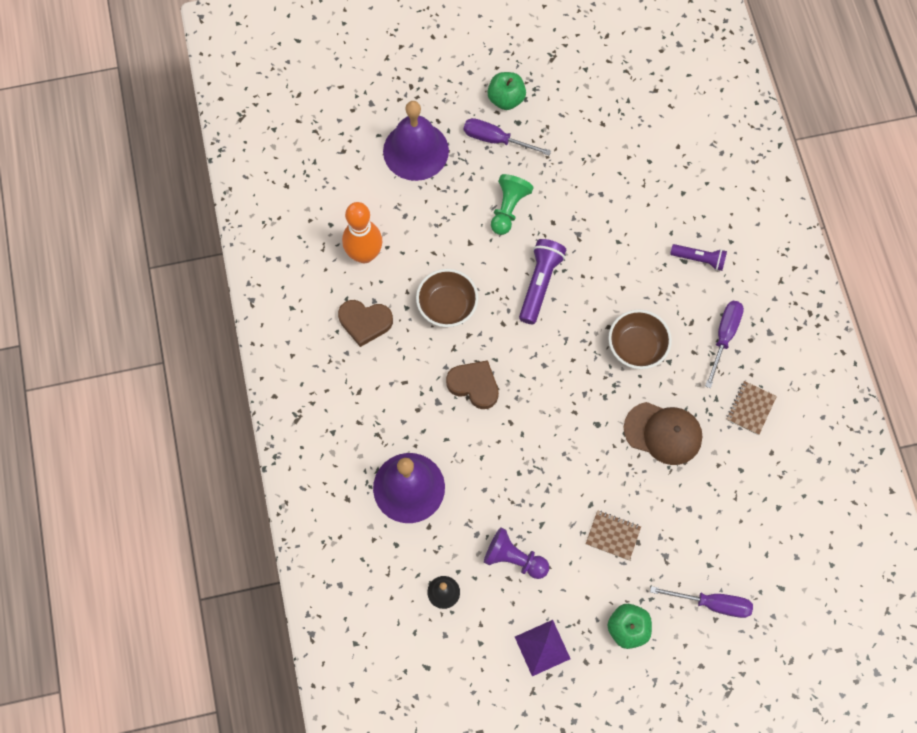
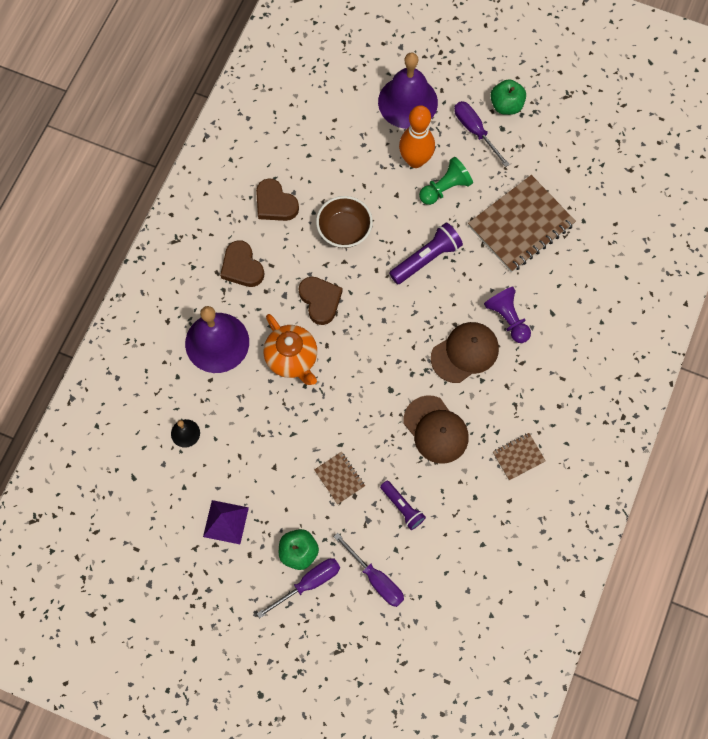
camera: 35 degrees right, 0 degrees up
orange bowling pin [342,202,382,263] -> orange bowling pin moved to [399,105,435,168]
purple pawn [484,527,549,579] -> purple pawn moved to [484,286,531,343]
brown bowl [608,310,672,369] -> brown cap [431,322,499,383]
purple flashlight [670,244,727,271] -> purple flashlight moved to [380,481,426,530]
purple screwdriver [705,301,744,388] -> purple screwdriver moved to [257,558,340,618]
none -> brown heart [220,240,264,287]
none -> orange teapot [264,314,317,385]
none -> brown notebook [468,175,576,272]

